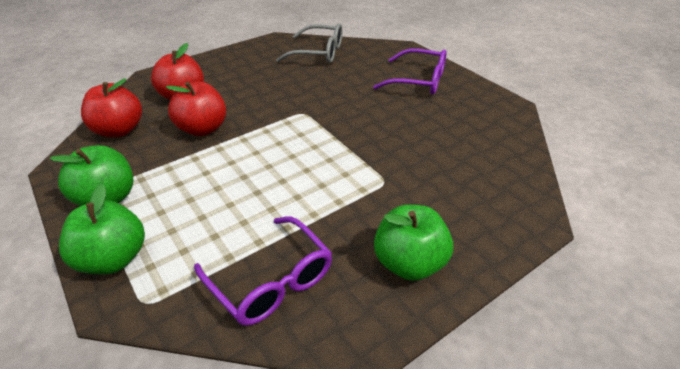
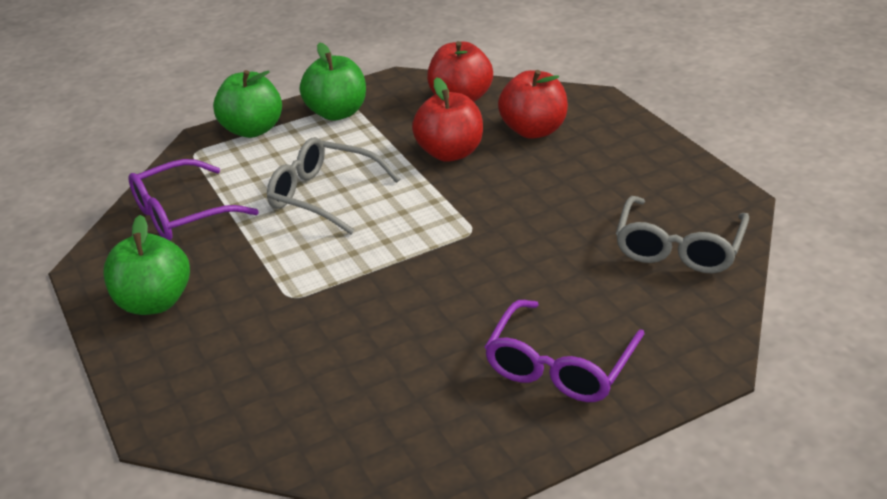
camera: 100 degrees right, 5 degrees down
none -> grey glasses [267,137,400,234]

